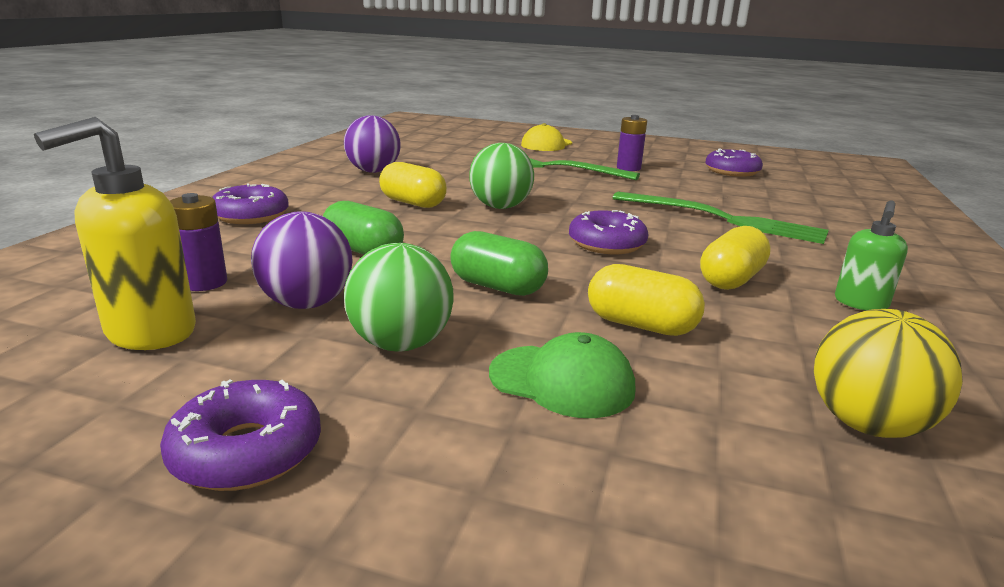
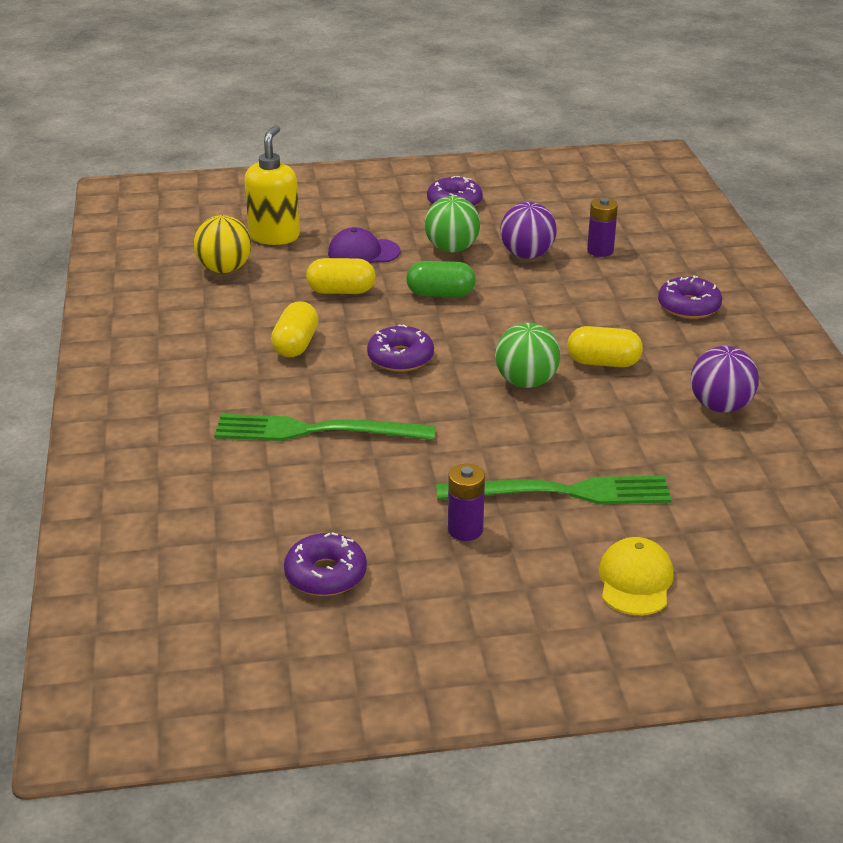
camera: 155 degrees right, 10 degrees up
yellow soap dispenser [34,117,196,350] -> yellow soap dispenser moved to [245,125,300,245]
green capsule [323,201,404,255] -> none
green cap [489,332,635,418] -> purple cap [328,227,401,263]
green soap dispenser [835,200,908,311] -> none

